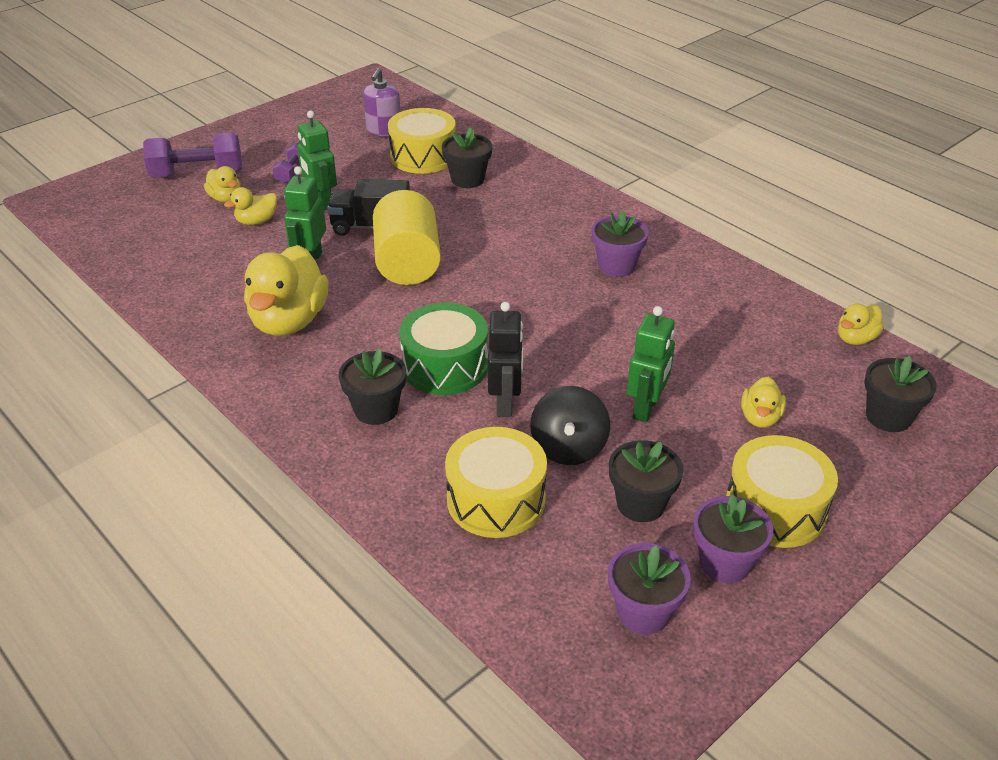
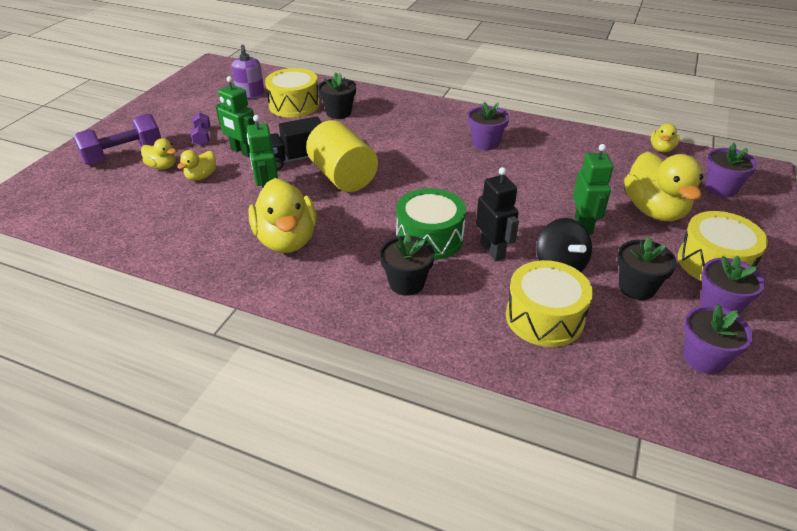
camera: 25 degrees left, 0 degrees up
yellow duck [741,377,786,428] -> yellow duck [624,151,703,221], size x2.02
black flower pot [864,356,937,432] -> purple flower pot [706,143,758,197]

